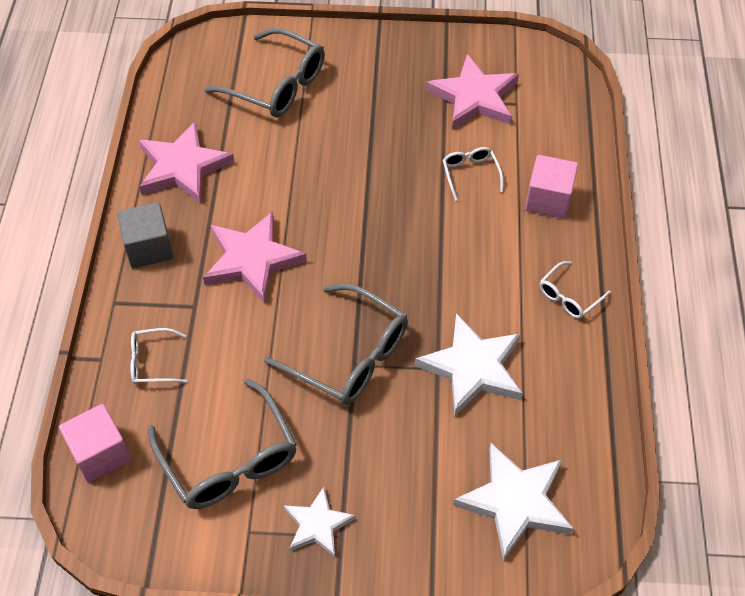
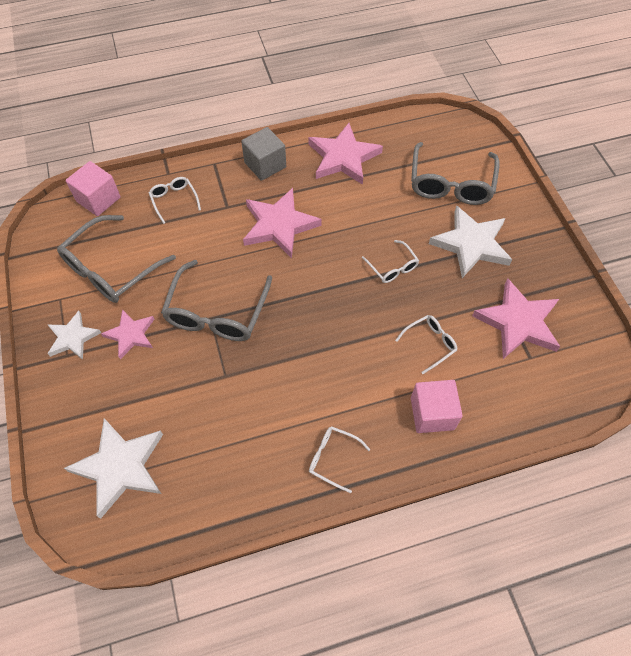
camera: 70 degrees right, 5 degrees up
white star [415,313,523,416] -> white star moved to [429,205,512,278]
none -> pink star [101,309,154,359]
none -> white glasses [362,240,419,283]

